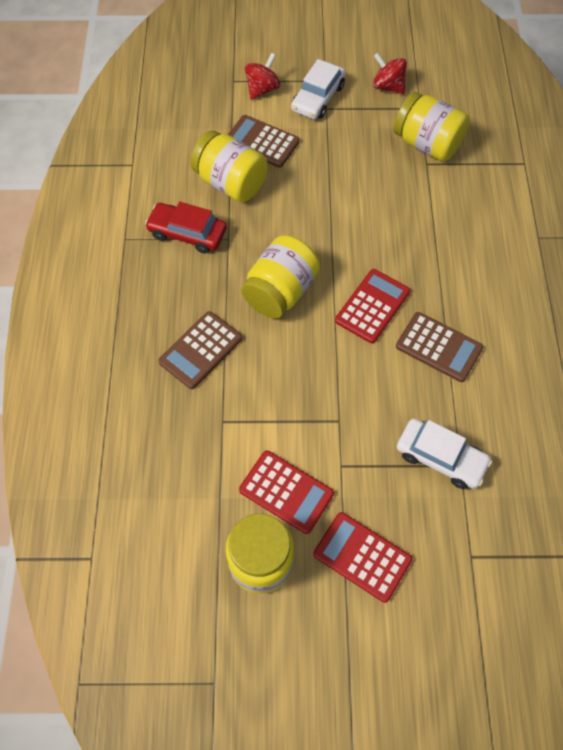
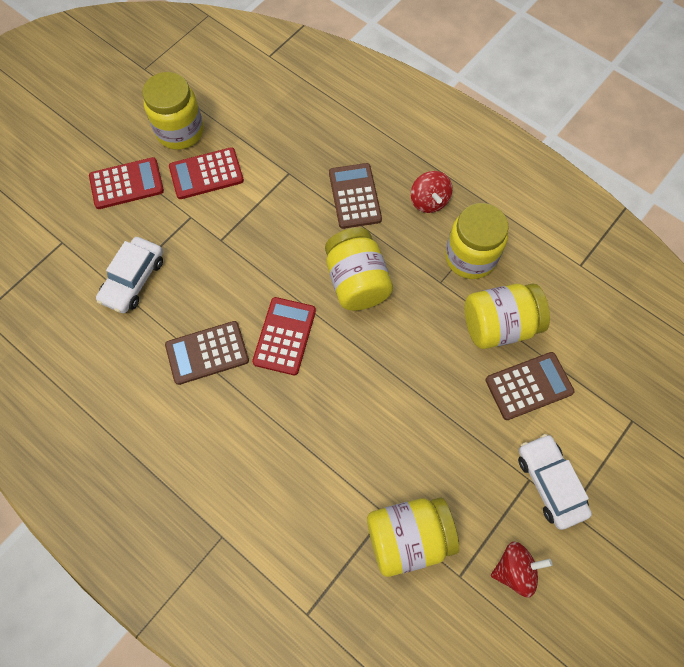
camera: 130 degrees right, 5 degrees up
red car [145,202,227,254] -> yellow jar [445,203,509,279]
red spinning top [245,53,280,100] -> red spinning top moved to [411,171,453,213]
red calculator [335,269,410,343] -> red calculator turned 150 degrees counterclockwise [252,297,316,375]
white car [397,418,492,489] -> white car turned 45 degrees counterclockwise [96,237,163,313]

